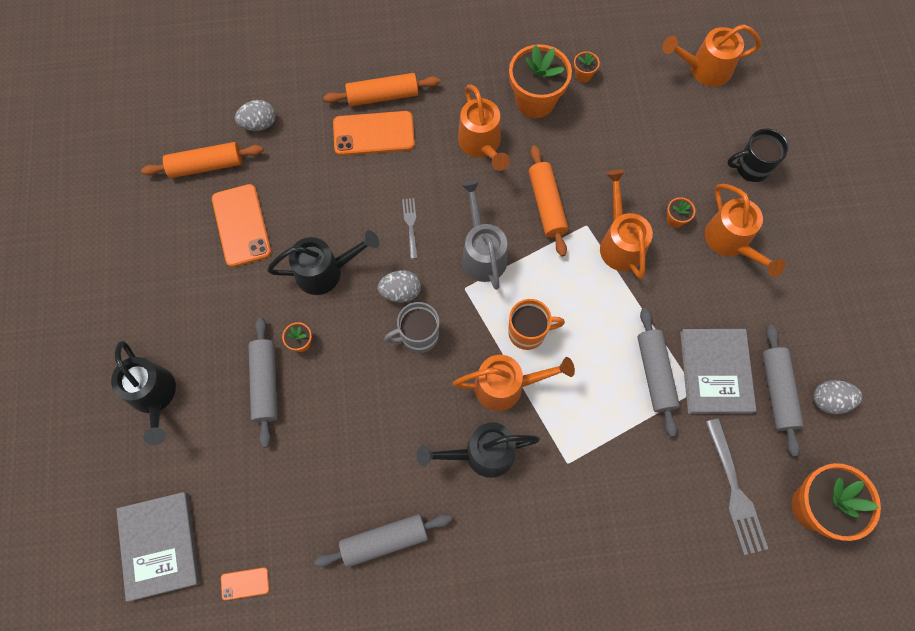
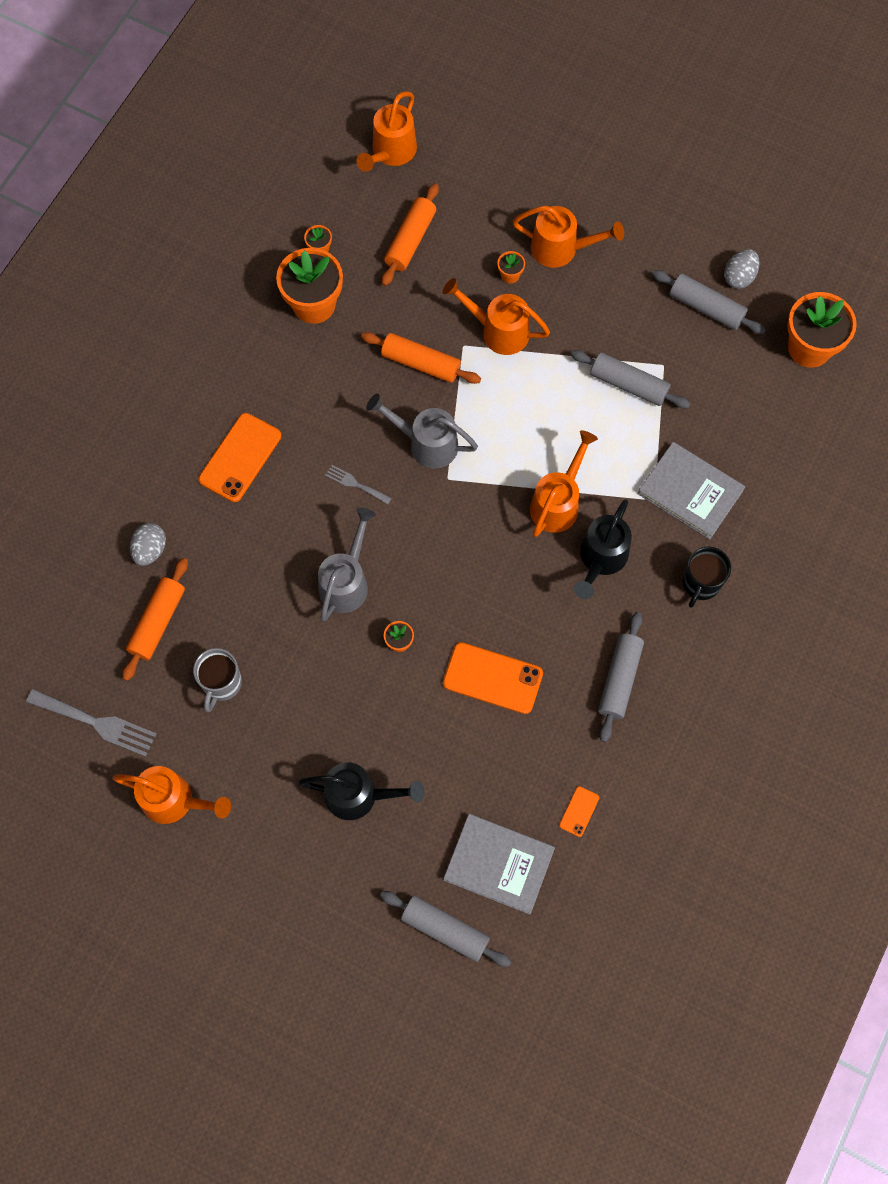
camera: 55 degrees left, 0 degrees up
orange phone [212,184,271,267] -> orange phone moved to [443,642,543,714]
grey rolling pin [248,317,278,448] -> grey rolling pin moved to [380,891,511,967]
black watering can [267,230,379,295] -> grey watering can [318,508,376,622]
orange rolling pin [324,73,440,107] -> orange rolling pin moved to [382,183,439,286]
grey egg [377,270,421,303] -> none
grey mug [384,302,439,353] -> grey mug moved to [193,648,242,712]
orange watering can [458,84,510,171] -> orange watering can moved to [112,766,231,824]
orange mug [508,299,565,350] -> none
grey book [680,329,756,414] -> grey book moved to [638,442,745,539]
grey fork [705,418,768,555] -> grey fork moved to [26,689,156,757]
black mug [727,129,789,182] -> black mug moved to [683,547,731,608]

